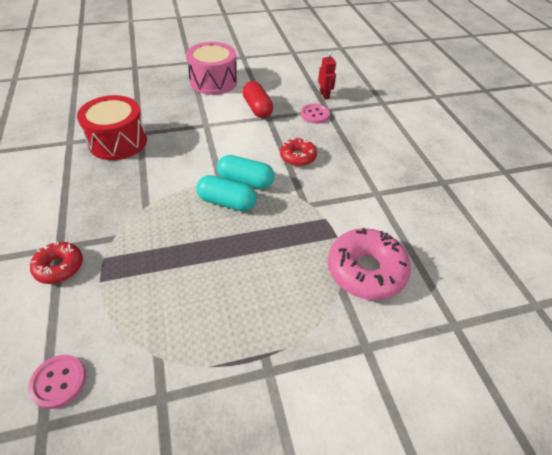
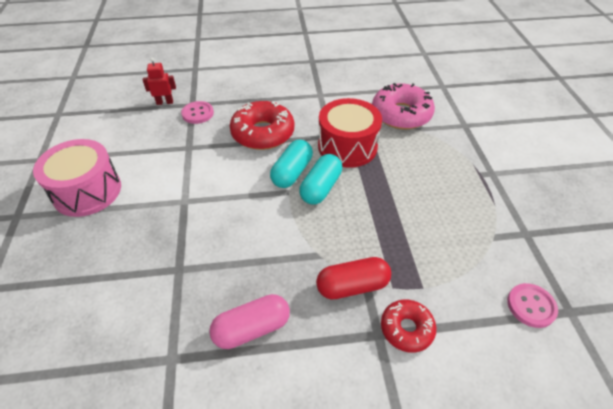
camera: 80 degrees left, 0 degrees up
red drum [77,95,147,160] -> red drum moved to [318,98,382,168]
red capsule [242,81,273,118] -> red capsule moved to [316,257,391,300]
red donut [280,138,317,166] -> red donut [230,101,294,150], size x1.72
none -> pink capsule [209,294,290,349]

